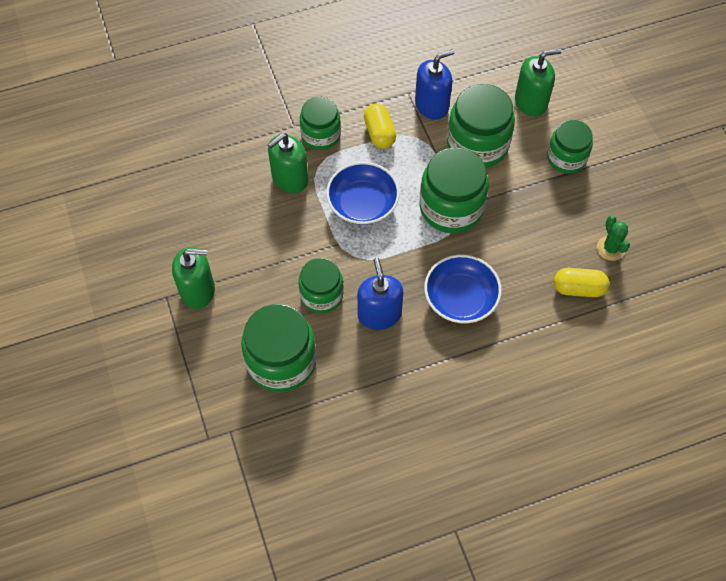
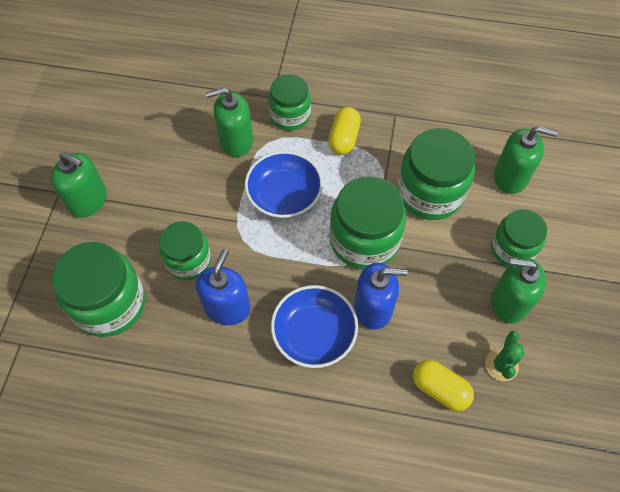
camera: 30 degrees right, 0 degrees up
blue soap dispenser [415,49,454,120] -> blue soap dispenser moved to [354,263,408,330]
none -> green soap dispenser [491,257,546,324]

